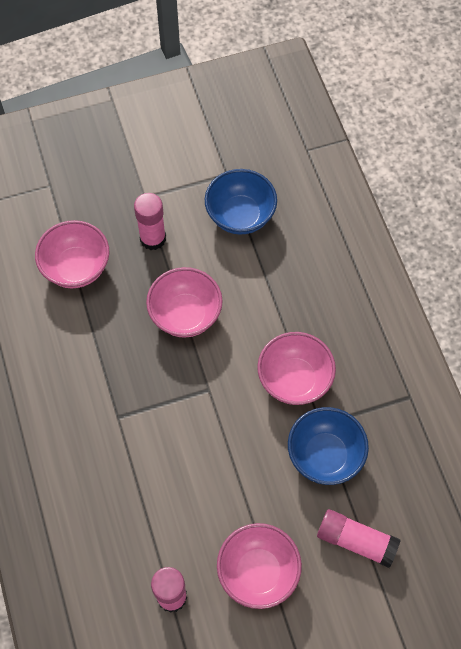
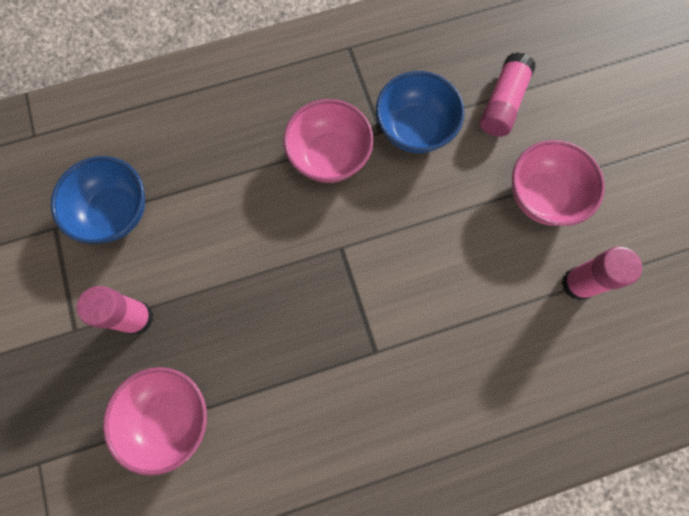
camera: 90 degrees left, 10 degrees up
pink bowl [146,267,223,338] -> none

